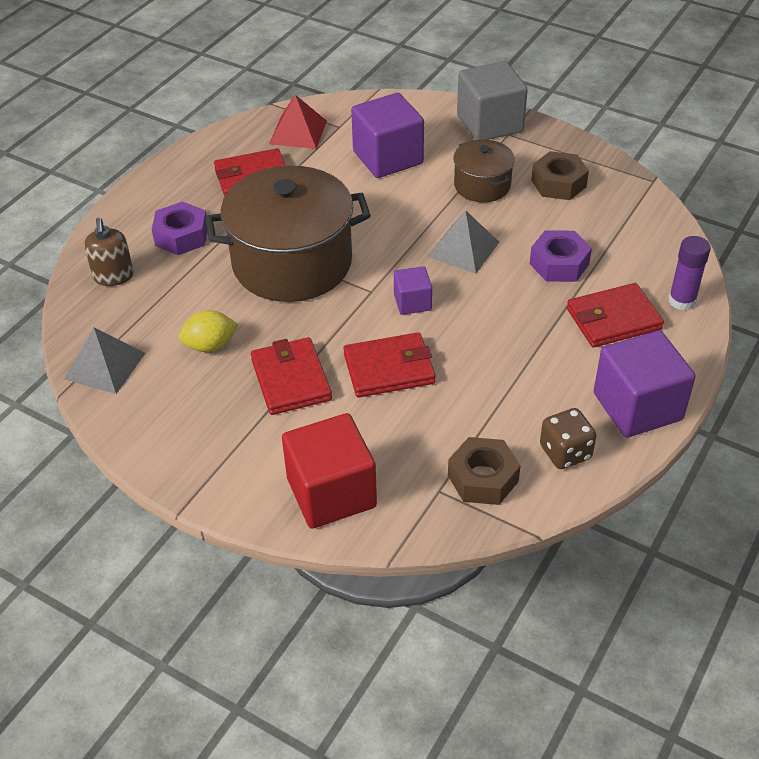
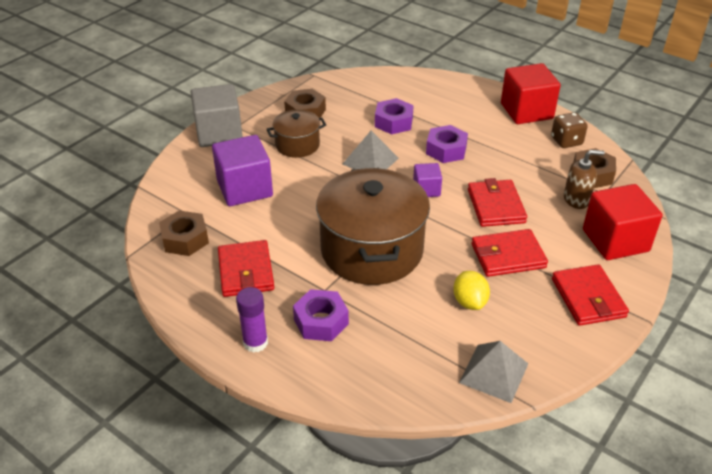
camera: 85 degrees left, 5 degrees down
brown soap dispenser [84,218,134,286] -> brown soap dispenser moved to [564,150,605,209]
red pyramid [269,95,327,149] -> brown nut [159,210,209,256]
red wallet [567,283,664,348] -> red wallet moved to [552,264,629,326]
purple cube [594,330,696,438] -> red cube [501,63,561,124]
purple glue stick [669,236,711,310] -> purple glue stick moved to [236,287,268,353]
none -> purple nut [426,125,468,163]

